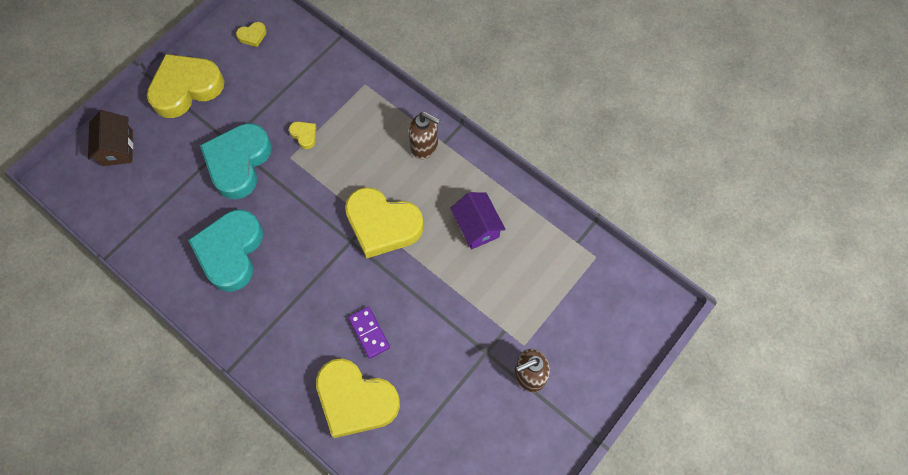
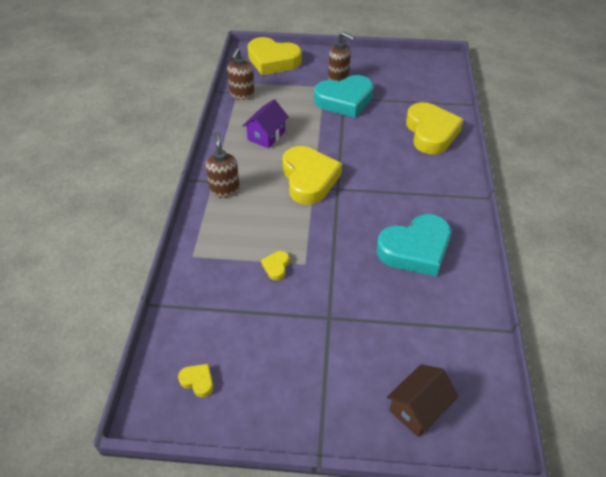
camera: 125 degrees left, 20 degrees down
yellow heart [147,54,224,118] -> yellow heart moved to [247,37,302,75]
turquoise heart [200,123,272,199] -> turquoise heart moved to [314,75,374,118]
purple domino [348,307,390,359] -> none
none -> brown soap dispenser [227,48,255,100]

